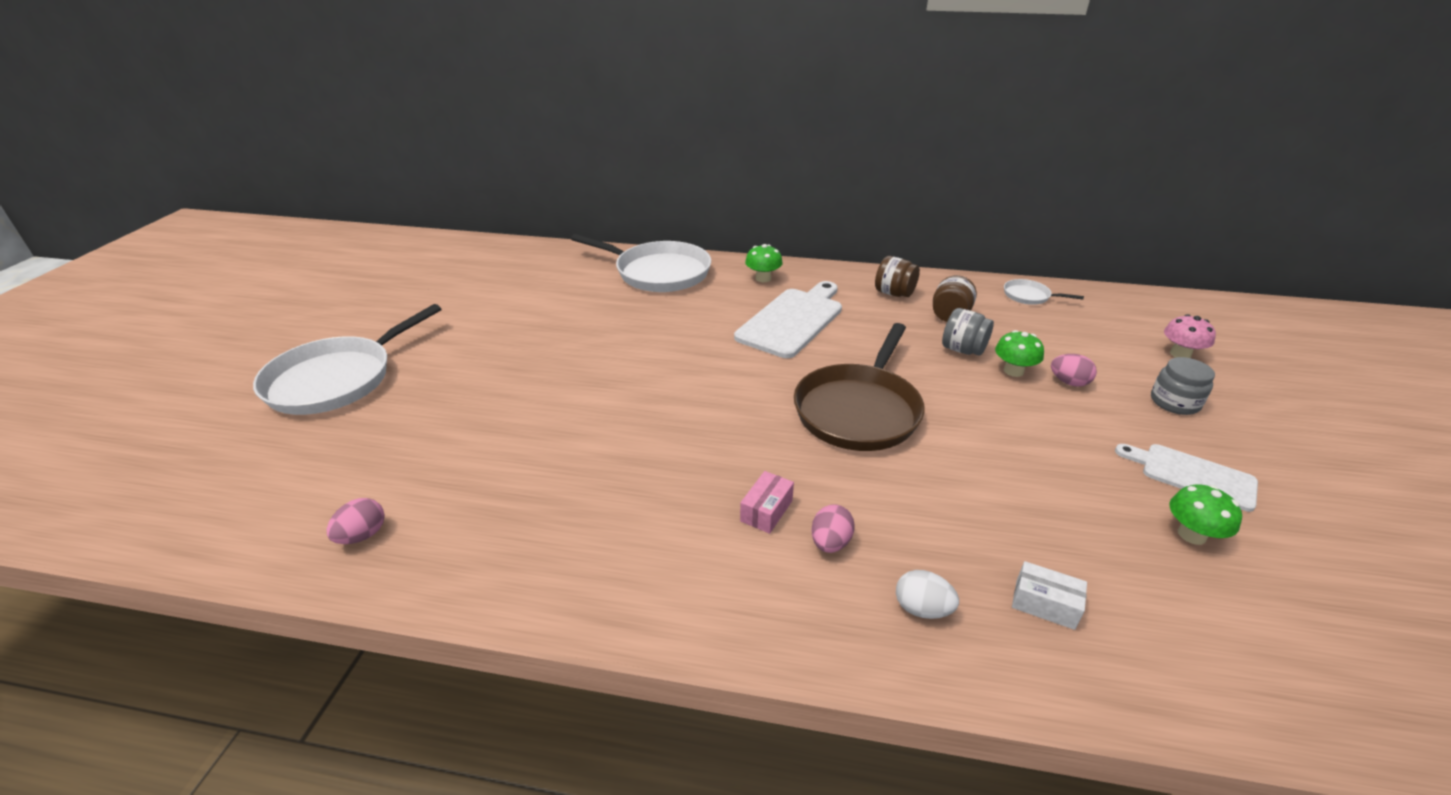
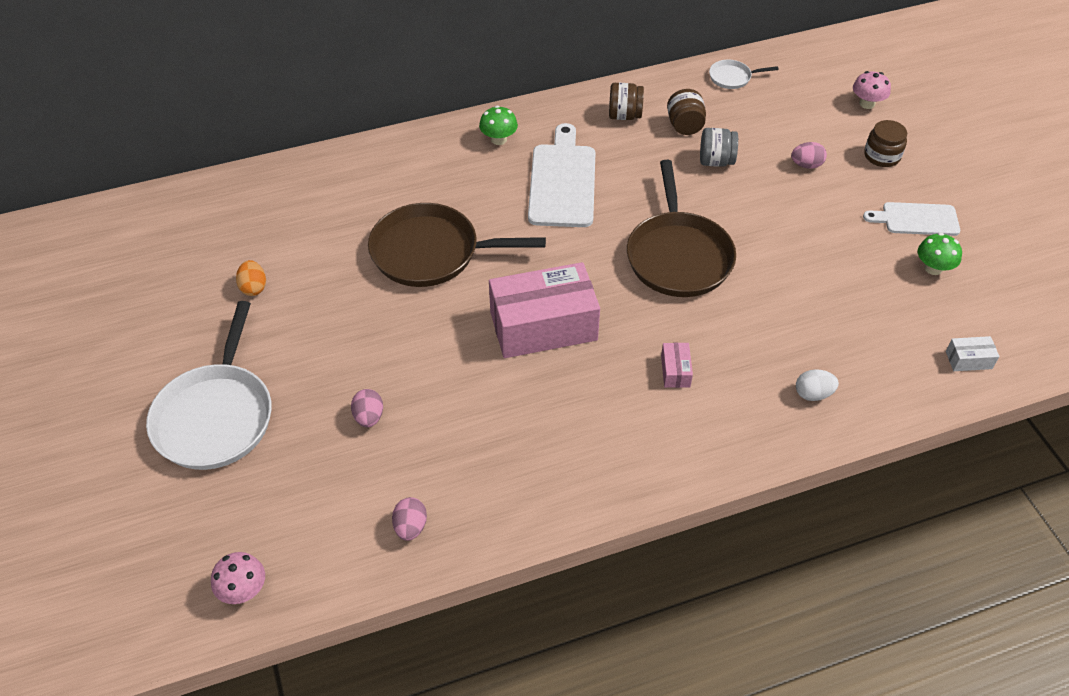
camera: 30 degrees left, 15 degrees up
white pan [571,234,711,292] -> none
pink egg [811,504,855,553] -> pink egg moved to [351,389,383,427]
green mushroom [995,330,1044,377] -> none
white box [1012,561,1087,630] -> white box moved to [946,336,999,371]
grey jar [1151,357,1215,415] -> brown jar [864,120,907,167]
none -> pink mushroom [211,552,265,604]
none -> orange egg [236,260,266,296]
none -> brown pan [368,203,546,287]
none -> pink box [489,262,600,358]

